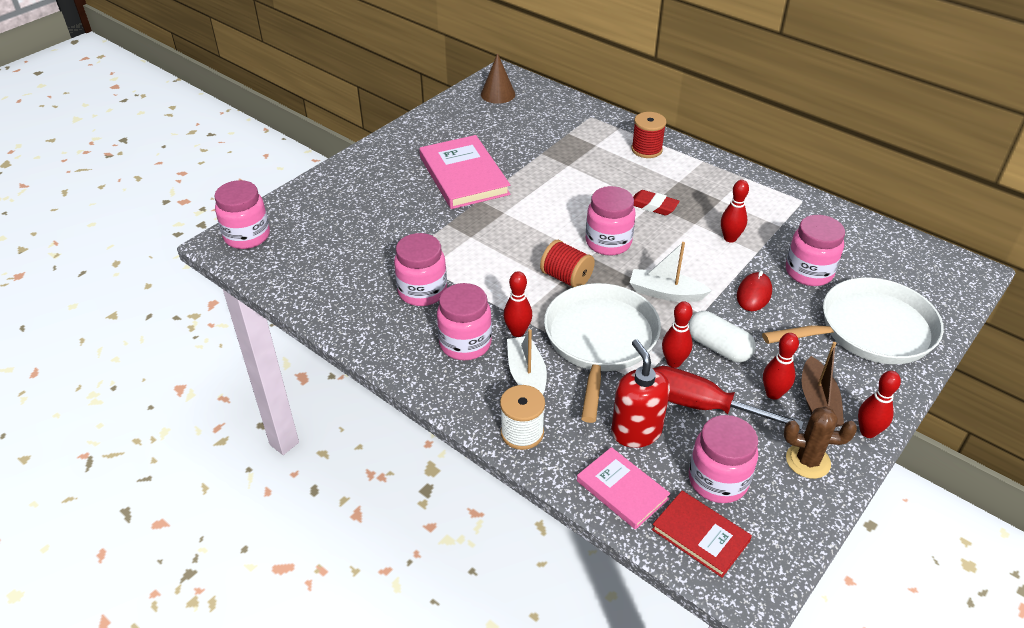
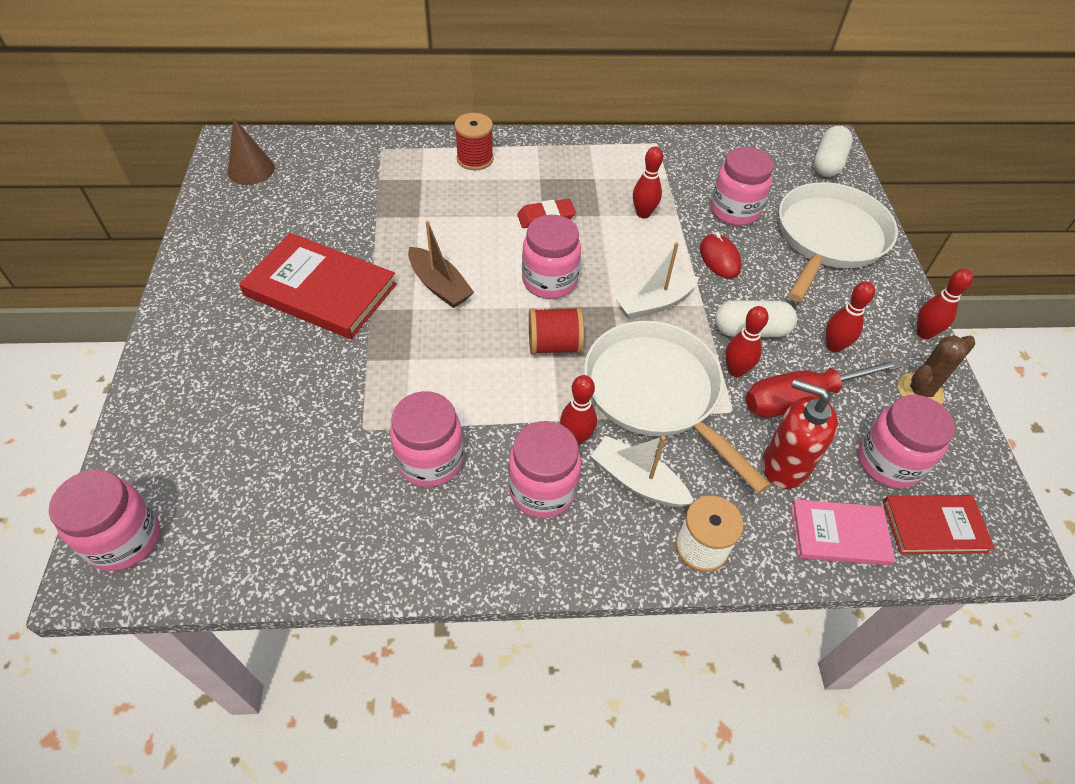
camera: 45 degrees left, 10 degrees up
pink book [419,135,510,209] -> red book [239,233,397,339]
brown boat [801,342,844,427] -> brown boat moved to [408,221,474,308]
none -> white capsule [814,126,853,177]

